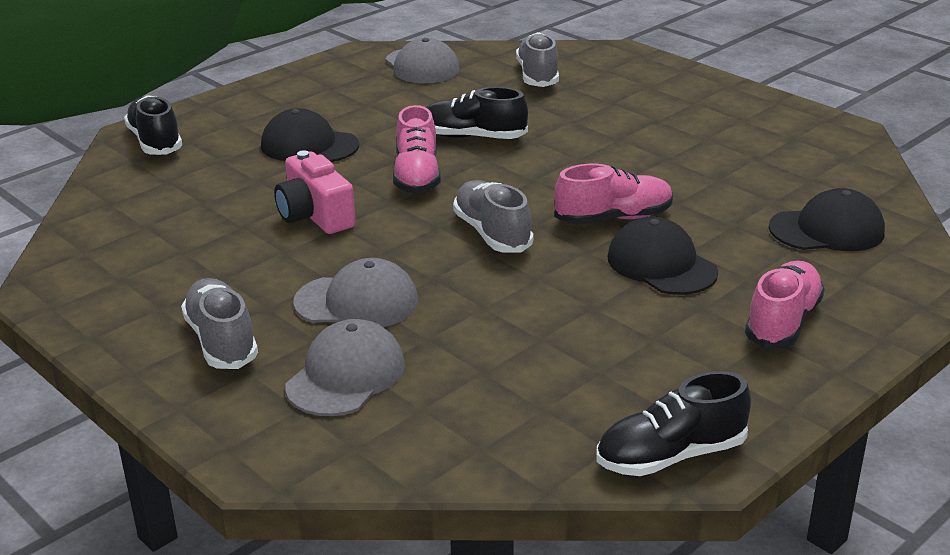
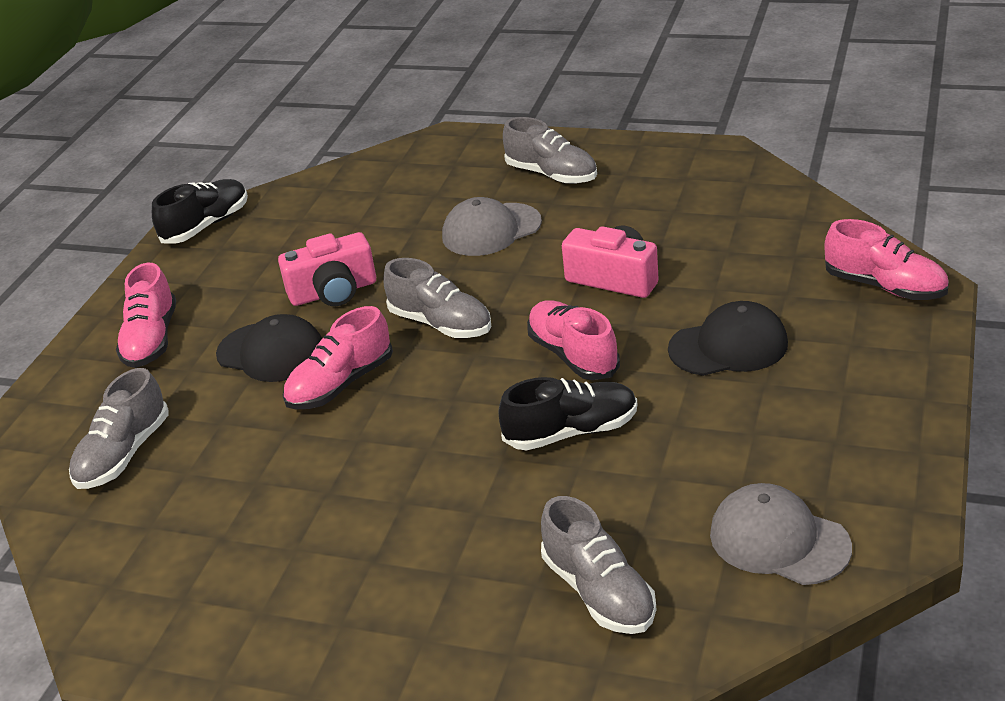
camera: 155 degrees right, 5 degrees up
black shoe [124,95,182,155] -> pink shoe [824,219,949,300]
grey cap [285,319,405,416] -> none
black cap [769,188,885,251] -> grey shoe [69,368,169,489]
none -> pink camera [278,232,376,306]

